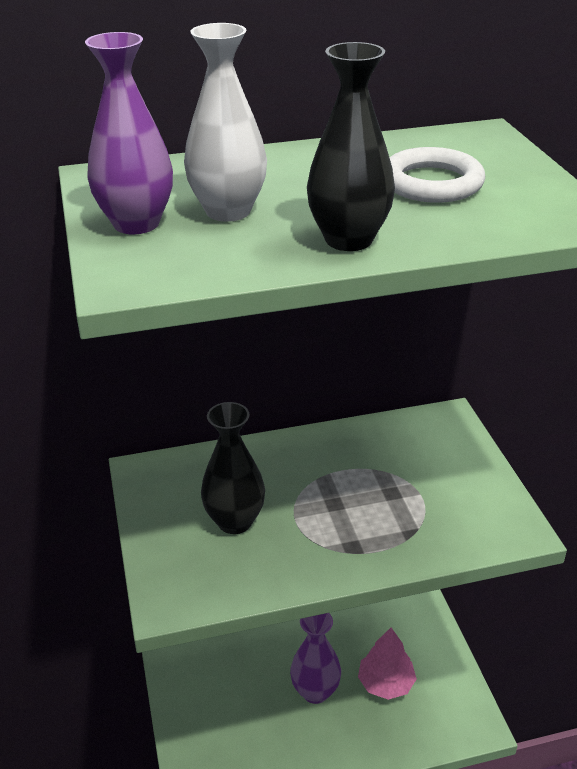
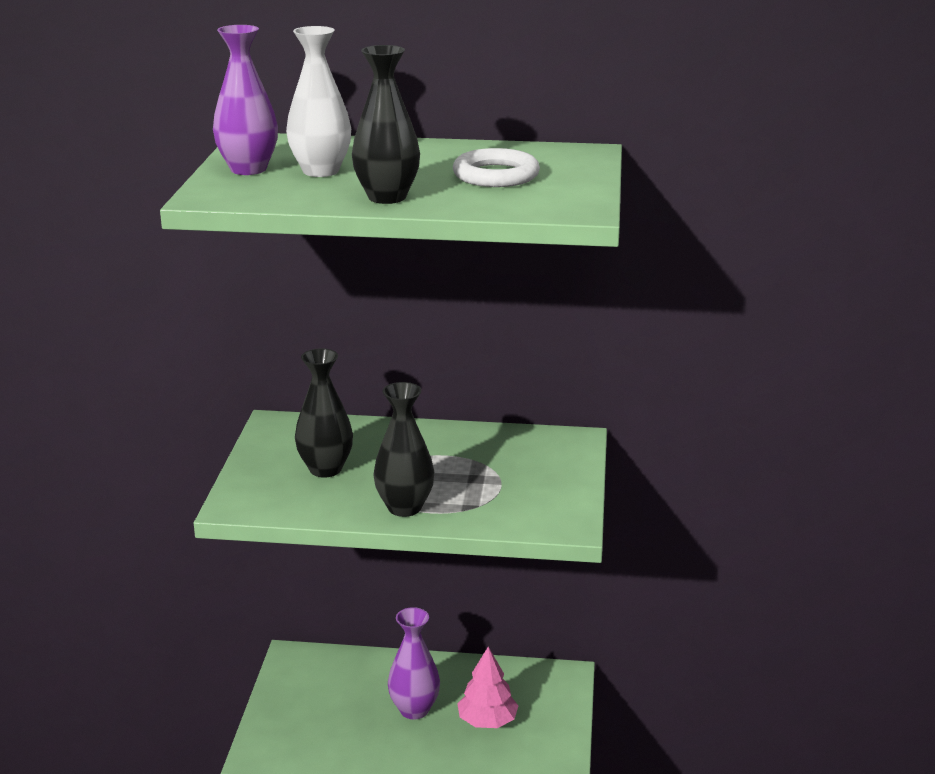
camera: 20 degrees right, 10 degrees down
none -> black vase [373,382,434,517]

